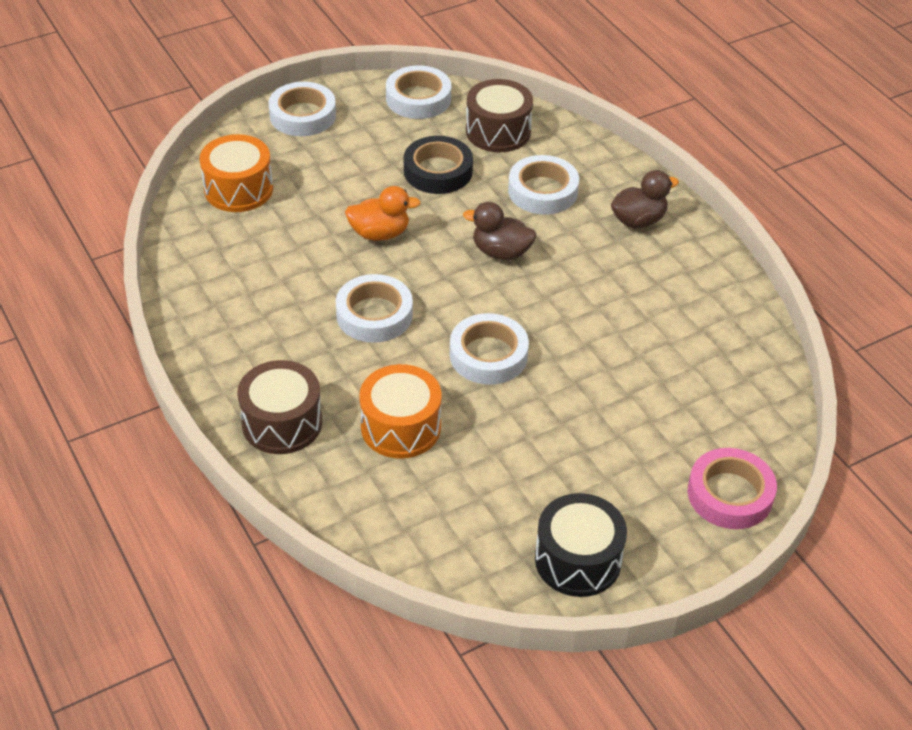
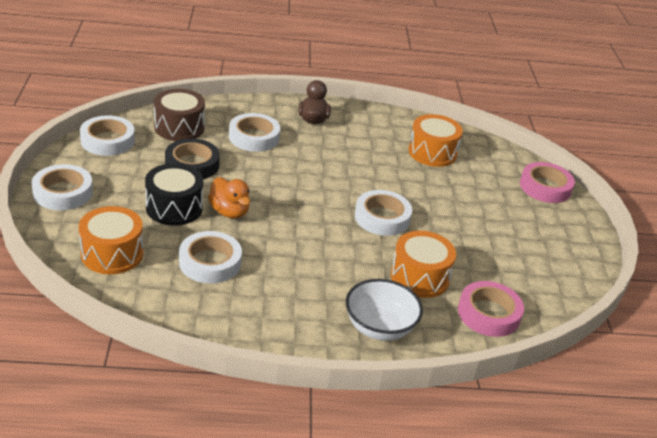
camera: 65 degrees left, 10 degrees down
brown drum [237,360,322,454] -> white bowl [346,279,423,341]
white tape [336,274,413,343] -> white tape moved to [179,231,242,284]
orange duck [345,186,421,241] -> orange duck turned 120 degrees clockwise [208,177,250,218]
brown duck [463,202,536,260] -> none
black drum [535,493,627,597] -> black drum moved to [145,164,203,226]
none -> orange drum [408,114,463,167]
none -> pink tape [458,281,524,337]

